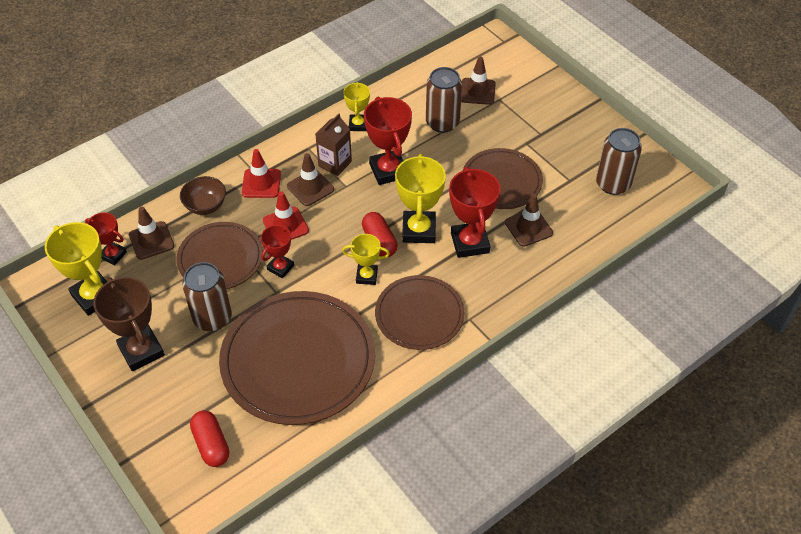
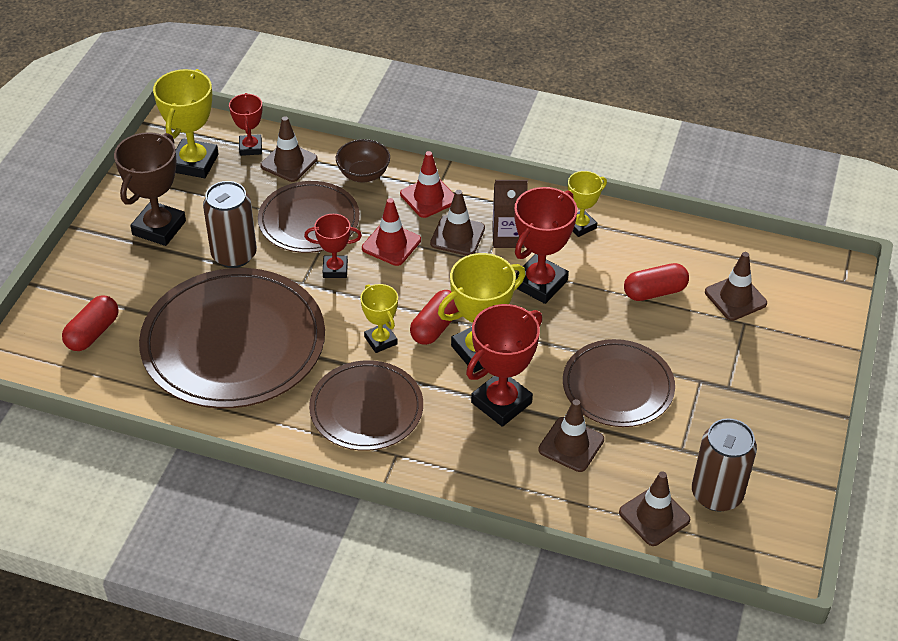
camera: 55 degrees right, 5 degrees down
brown can [426,67,462,133] -> red capsule [624,263,689,301]
none -> brown traffic cone [619,471,690,546]

